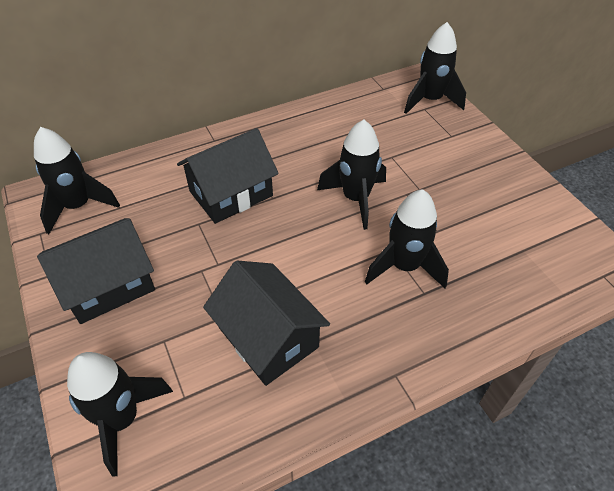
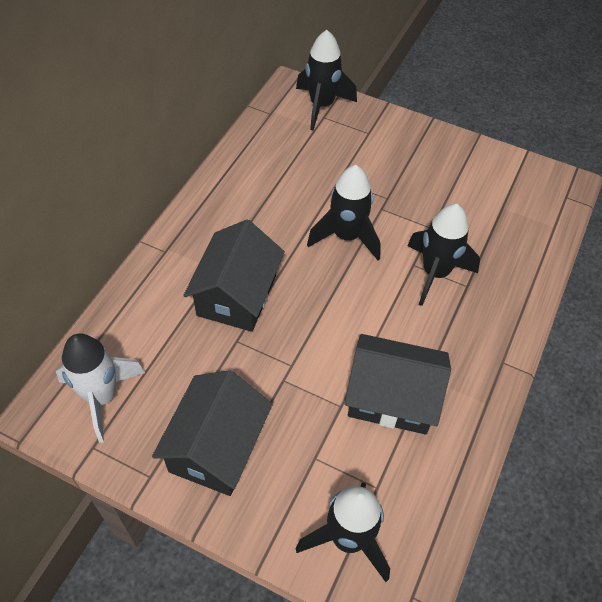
camera: 40 degrees left, 5 degrees up
black rocket [34,127,120,234] -> white rocket [56,333,145,443]

